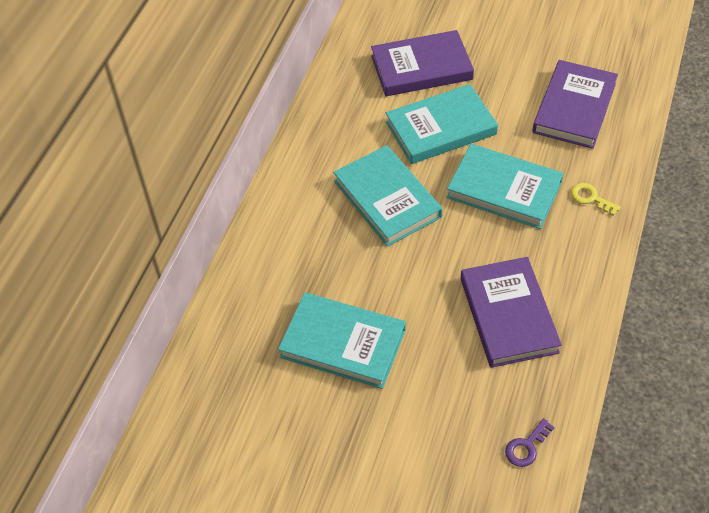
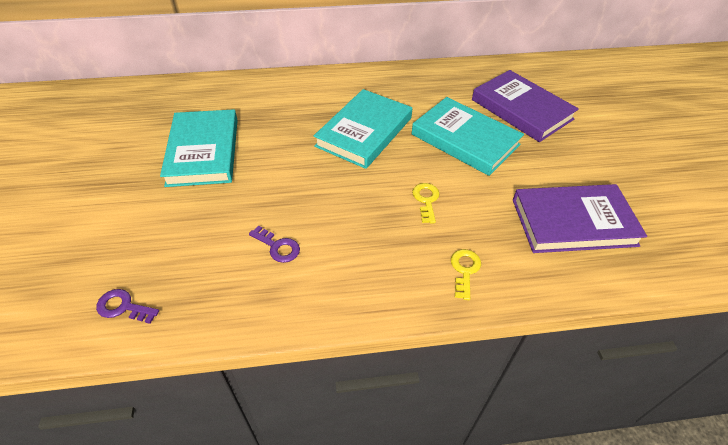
camera: 60 degrees right, 5 degrees down
turquoise book [447,144,564,229] -> yellow key [412,183,439,224]
purple book [460,257,562,368] -> purple key [249,225,300,263]

